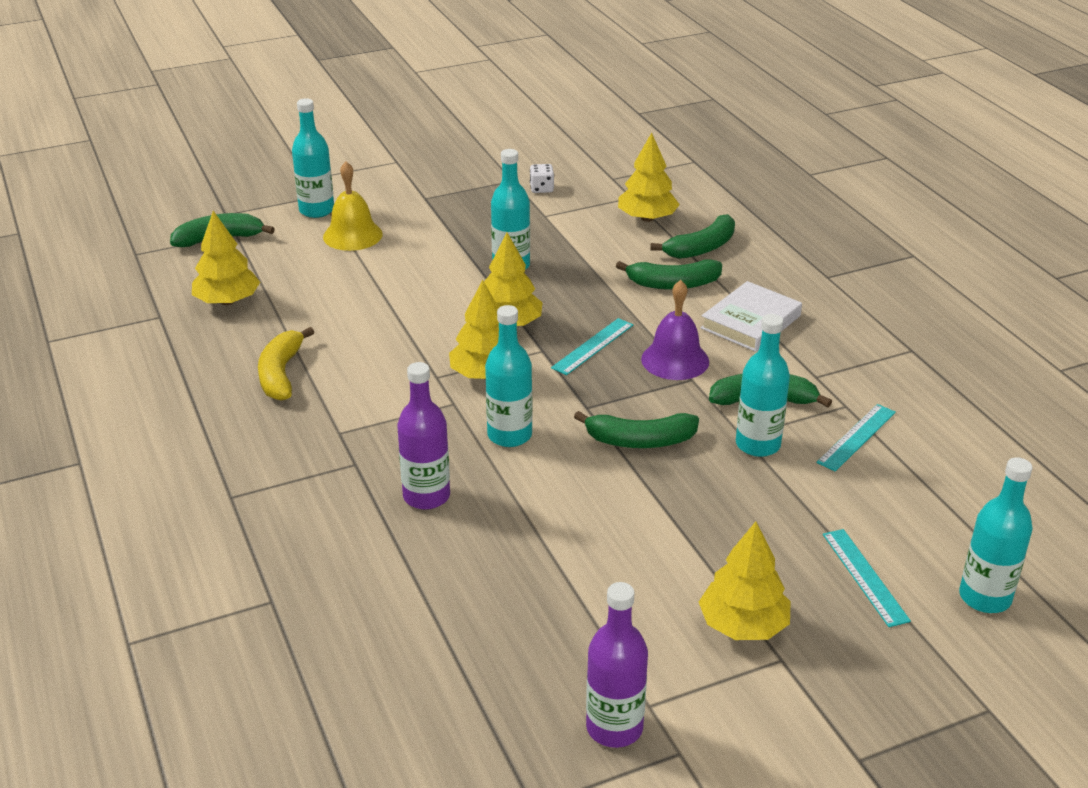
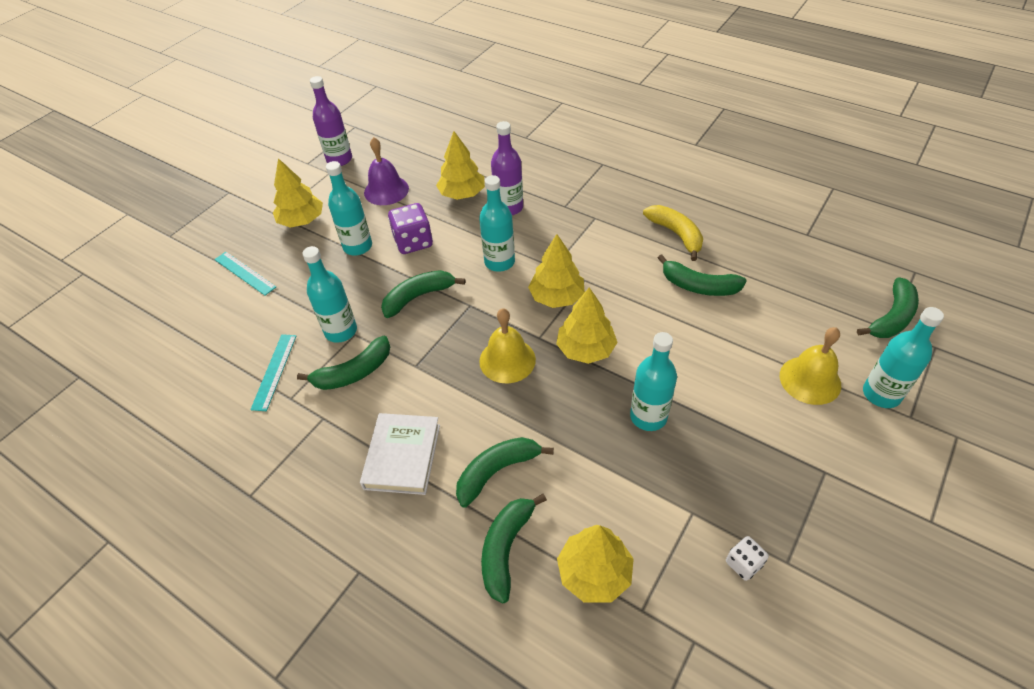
camera: 150 degrees right, 15 degrees up
yellow tree [192,211,260,305] -> yellow tree moved to [436,131,485,200]
turquoise ruler [551,318,633,375] -> yellow bell [479,308,536,383]
purple bell [641,280,709,380] -> purple bell moved to [364,137,409,205]
turquoise bottle [959,457,1033,613] -> turquoise bottle moved to [326,161,372,255]
none -> purple dice [388,203,433,254]
none -> green banana [658,254,747,296]

